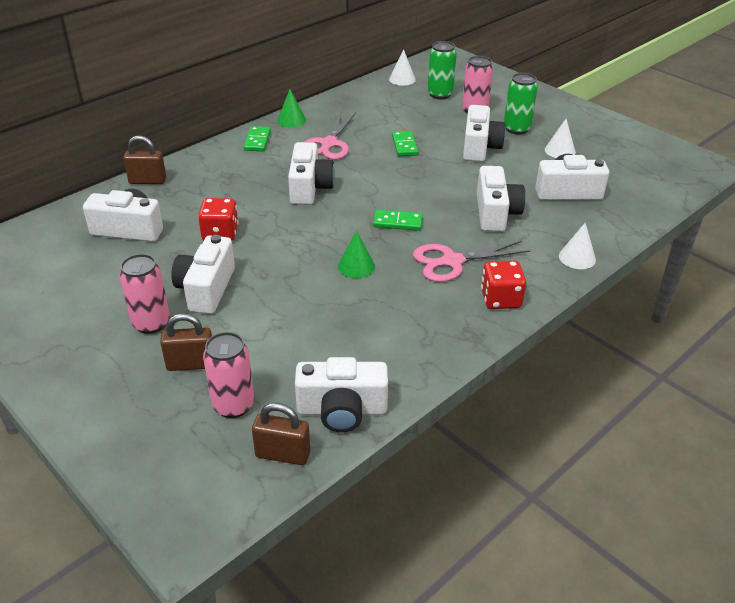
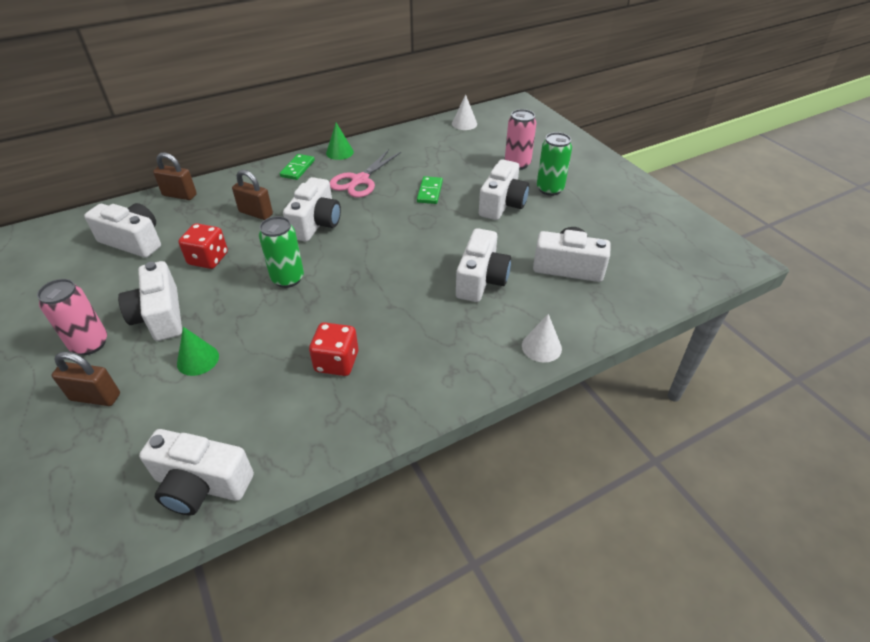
camera: 15 degrees right, 5 degrees up
white camera [171,235,235,314] -> white camera turned 45 degrees counterclockwise [118,261,182,341]
pink can [203,332,254,418] -> none
brown padlock [252,403,310,465] -> brown padlock moved to [232,170,273,220]
green cone [338,231,375,278] -> green cone moved to [177,327,219,376]
green domino [373,210,423,231] -> none
pink scissors [413,241,530,282] -> none
green can [428,41,457,99] -> green can moved to [259,216,304,288]
red dice [481,260,526,309] -> red dice moved to [309,322,358,376]
white cone [545,118,576,158] -> none

